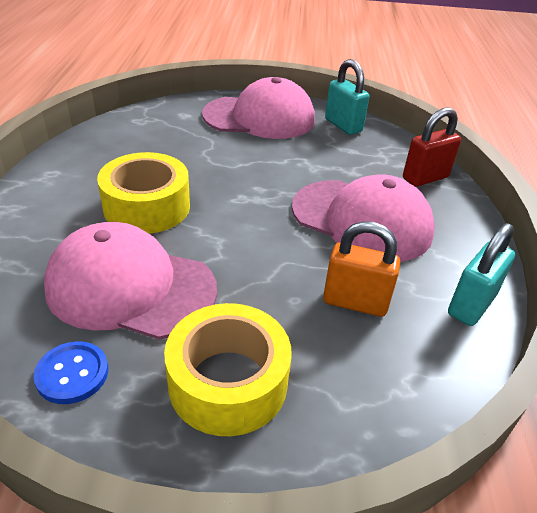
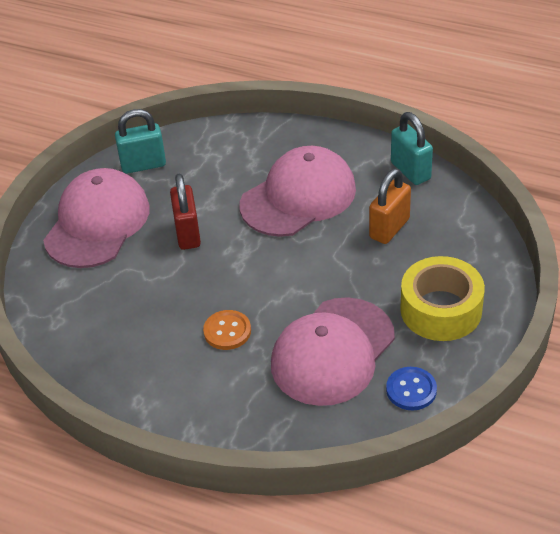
camera: 65 degrees left, 5 degrees up
yellow tape [97,152,190,234] -> orange button [203,310,251,350]
red padlock [403,107,461,187] -> red padlock moved to [170,174,201,250]

